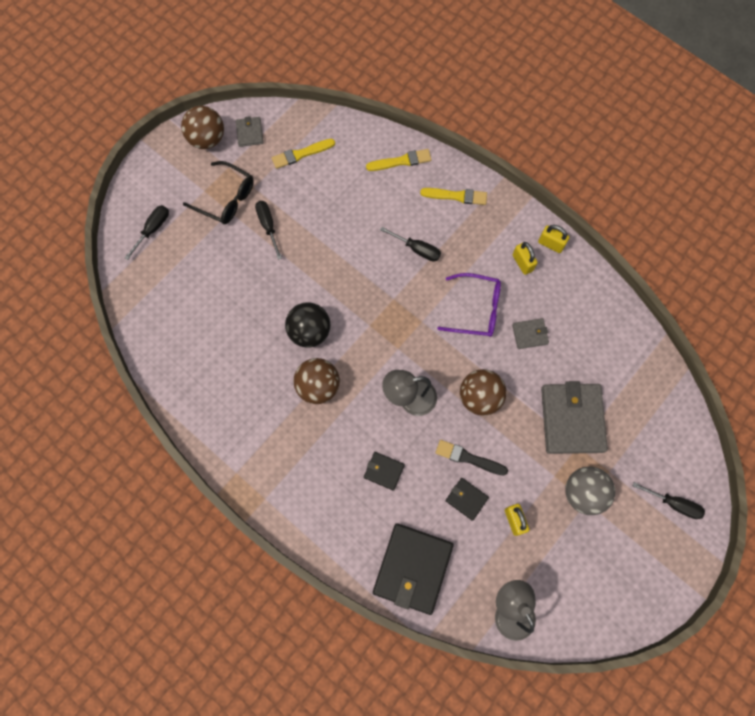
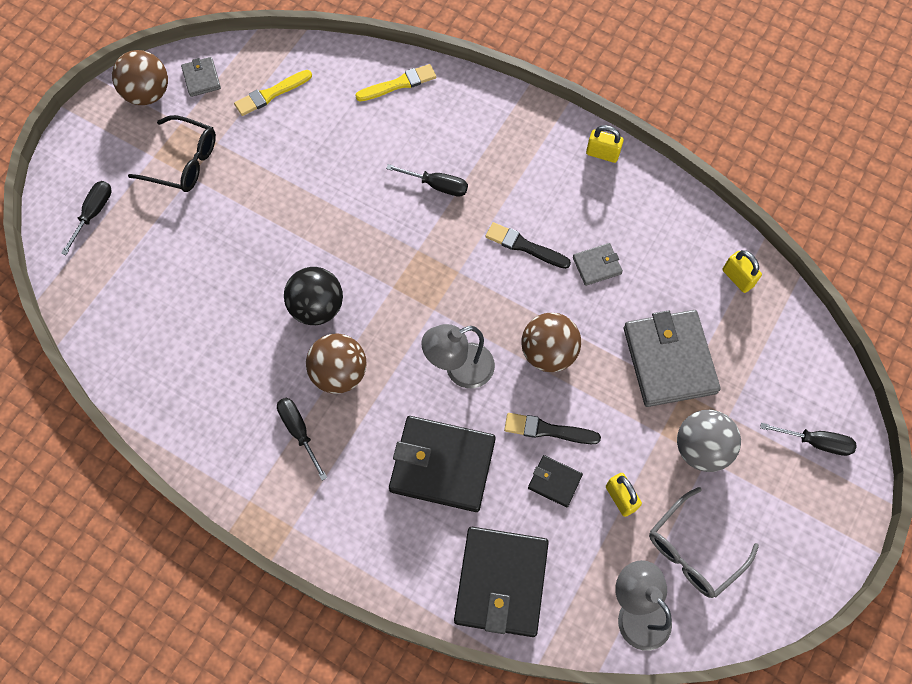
camera: 10 degrees left, 5 degrees down
black screwdriver [255,201,282,260] -> black screwdriver moved to [277,398,327,481]
black wallet [364,452,405,491] -> black wallet [389,416,496,512], size x2.11
yellow brush [420,188,487,205] -> none
purple glasses [437,273,501,337] -> black brush [485,222,571,269]
yellow padlock [513,242,538,275] -> yellow padlock moved to [723,250,762,293]
none -> grey glasses [649,487,759,598]

